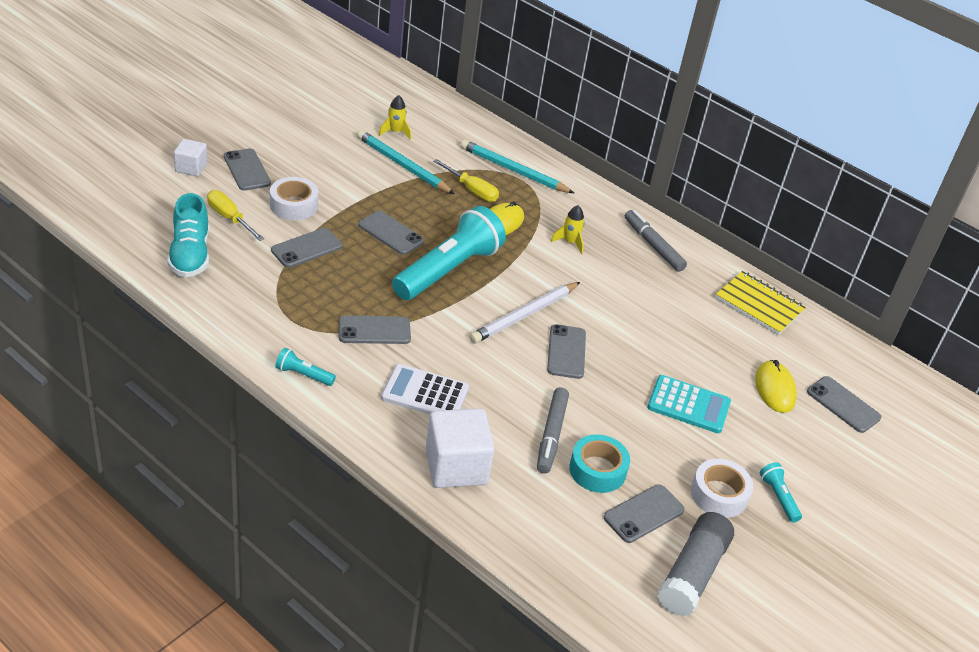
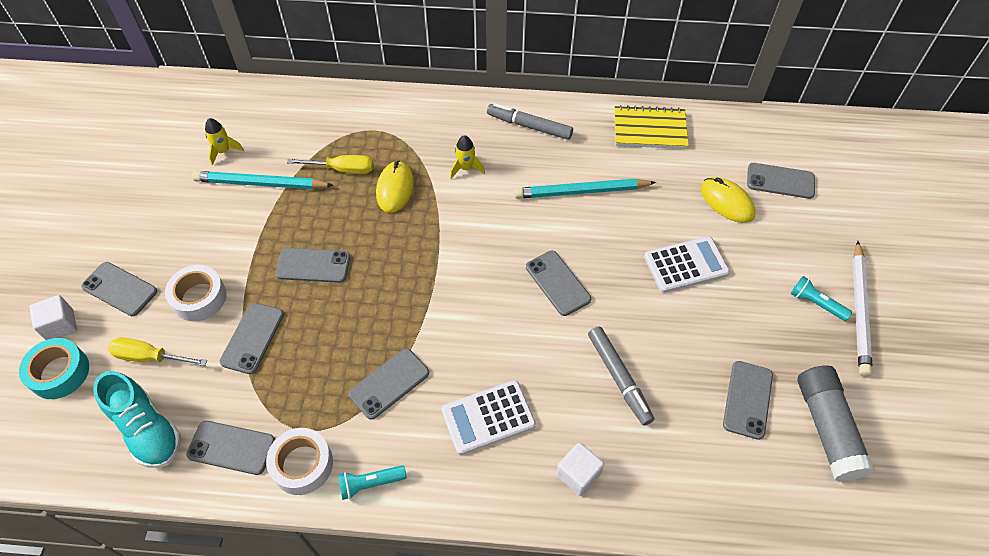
camera: 30 degrees left, 15 degrees up
turquoise flashlight [392,206,506,300] -> none
white cube [426,408,495,488] -> white cube [556,442,604,496], size x0.56
turquoise pencil [460,140,574,193] -> turquoise pencil moved to [514,179,656,199]
white pencil [469,282,580,344] -> white pencil moved to [852,241,873,377]
turquoise tape [569,434,630,493] -> turquoise tape moved to [19,338,89,399]
turquoise calculator [647,375,731,433] -> white calculator [644,236,730,293]
white tape [691,459,753,518] -> white tape moved to [266,428,333,495]
none -> grey phone [186,421,275,475]

